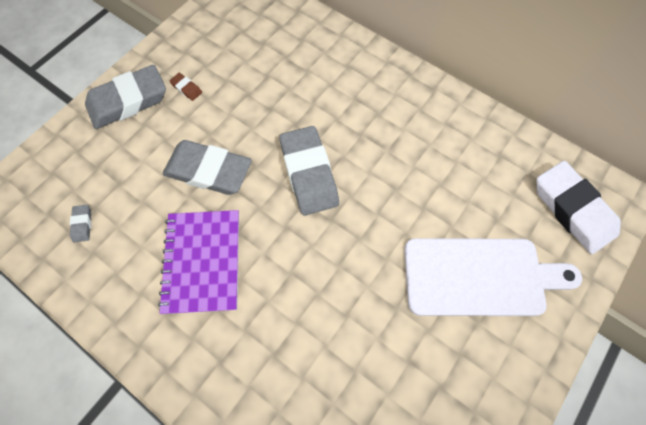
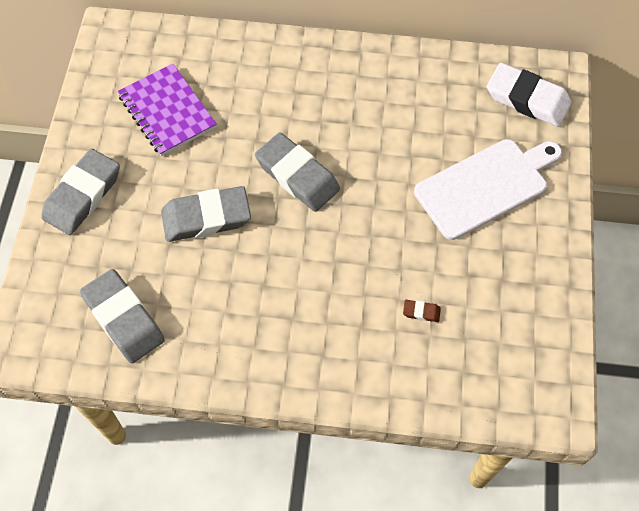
camera: 30 degrees left, 5 degrees down
grey eraser [70,205,91,242] -> grey eraser [80,269,165,363], size x2.47
purple notebook [158,210,239,314] -> purple notebook moved to [118,63,217,156]
brown eraser [170,73,202,101] -> brown eraser moved to [403,300,441,322]

